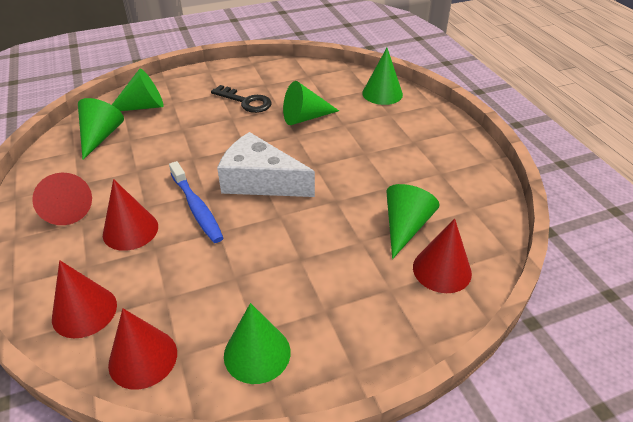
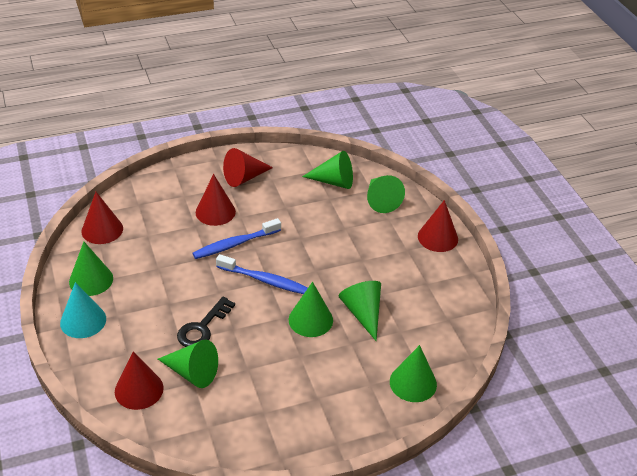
camera: 90 degrees right, 0 degrees up
red cone [52,260,117,338] -> red cone moved to [418,200,458,252]
black key [211,85,272,113] -> black key moved to [177,297,235,347]
white cheese [217,132,315,197] -> blue toothbrush [216,254,308,294]
none -> turquoise cone [60,282,106,338]
none -> green cone [289,282,333,337]

